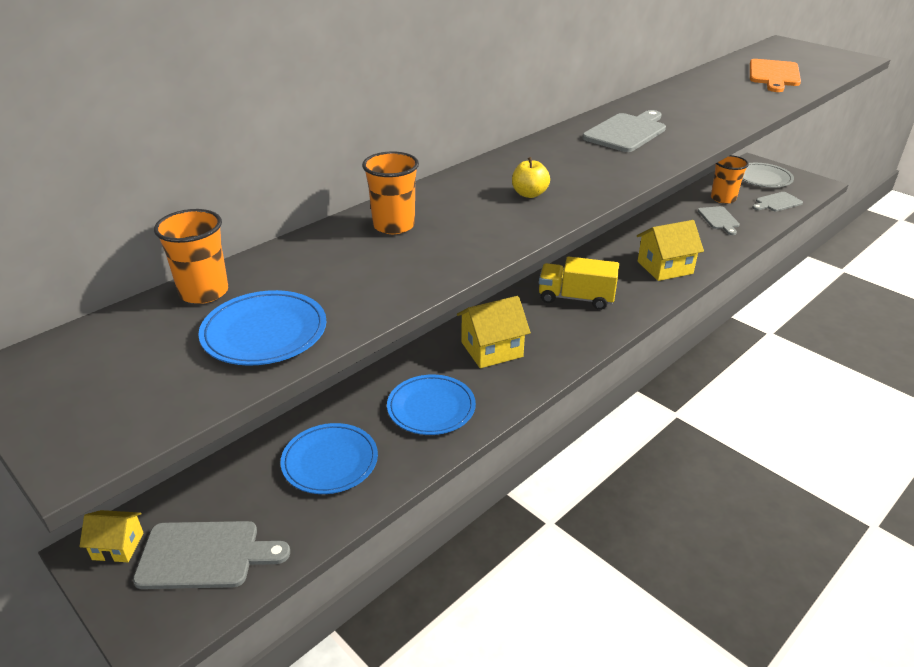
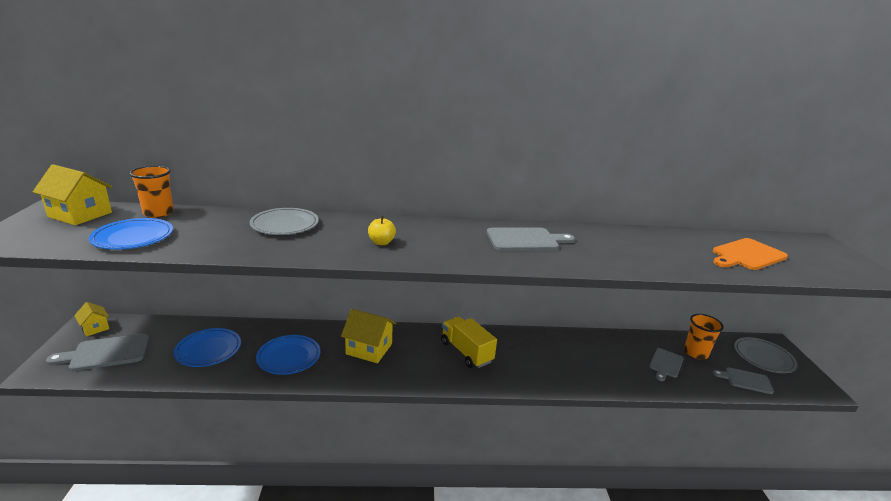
camera: 40 degrees right, 10 degrees down
grey cutting board [133,521,290,589] -> grey cutting board turned 120 degrees clockwise [46,334,149,371]
orange cup [362,151,419,234] -> grey plate [249,208,319,235]
yellow house [637,220,704,281] -> yellow house moved to [33,164,112,225]

